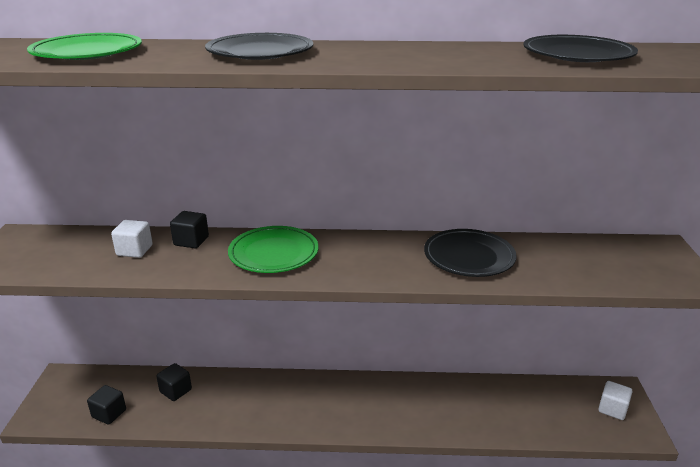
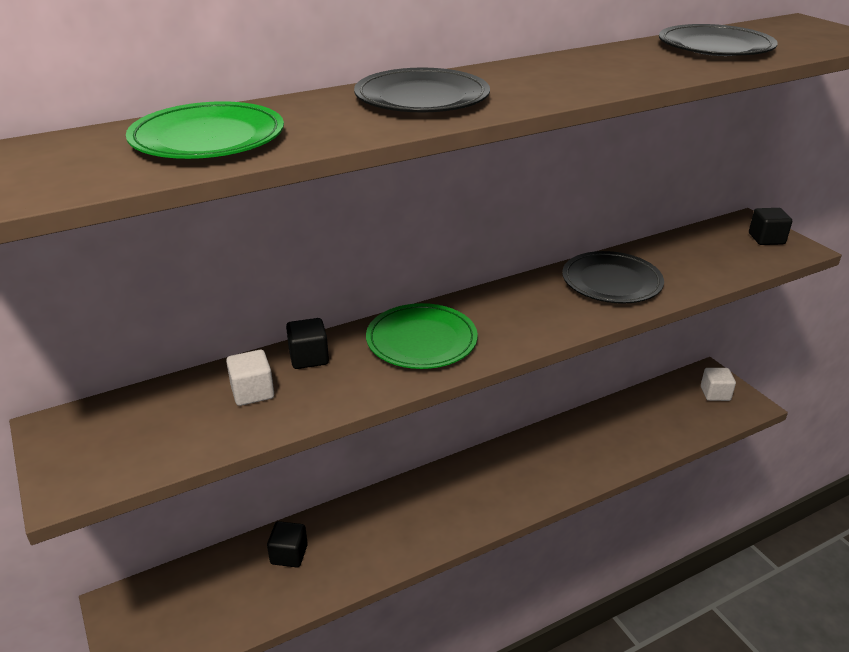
camera: 30 degrees left, 5 degrees up
black cube [87,385,126,425] -> black cube moved to [749,208,792,245]

